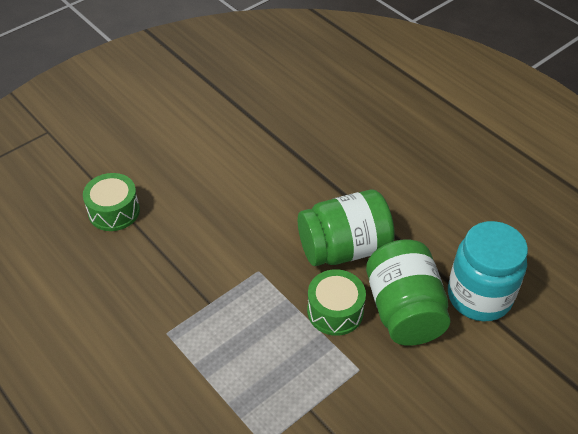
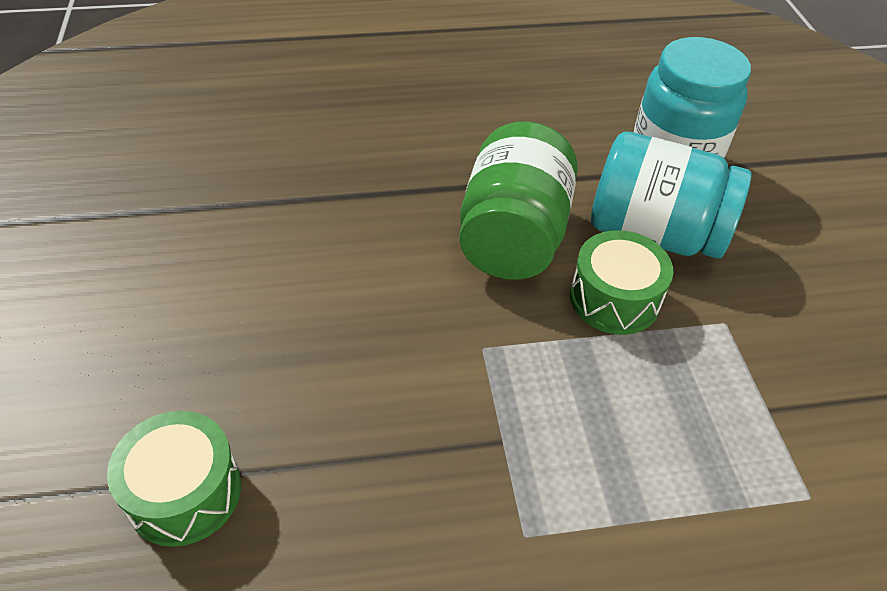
camera: 60 degrees left, 0 degrees up
green jar [366,239,451,346] -> turquoise jar [591,132,752,259]

